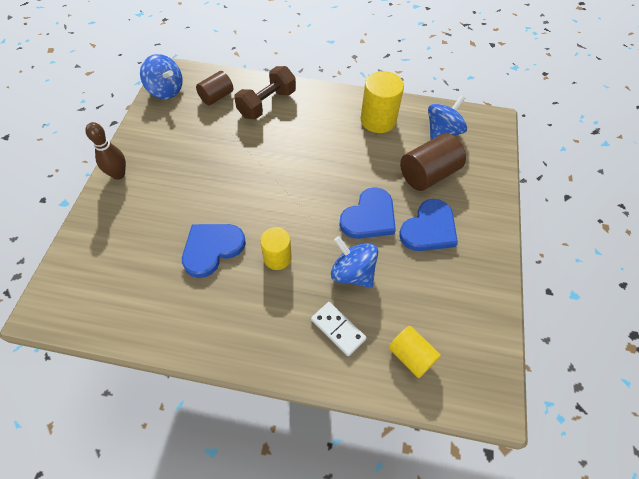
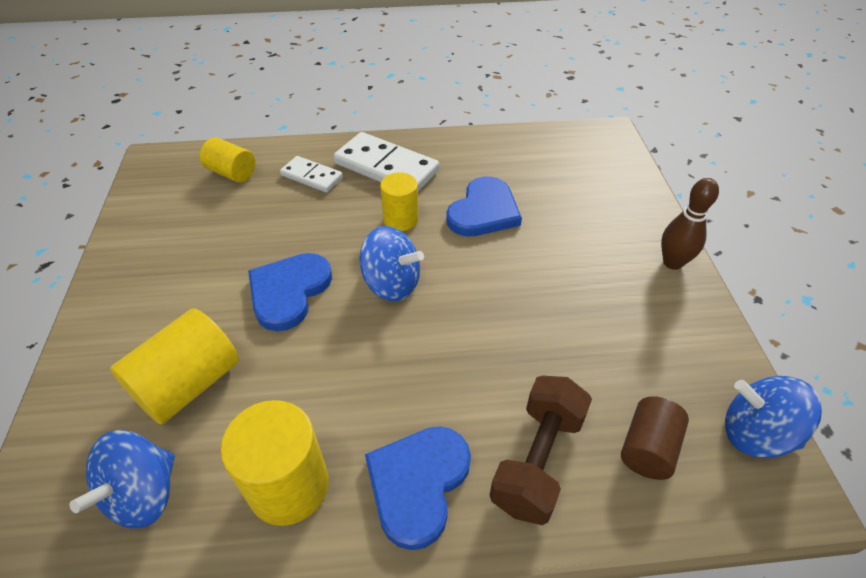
camera: 165 degrees right, 10 degrees down
blue spinning top [331,236,378,288] -> blue spinning top moved to [359,226,424,301]
brown cylinder [400,133,466,191] -> yellow cylinder [110,308,239,424]
blue heart [400,199,458,251] -> blue heart moved to [365,426,471,550]
none -> white domino [333,132,439,191]

